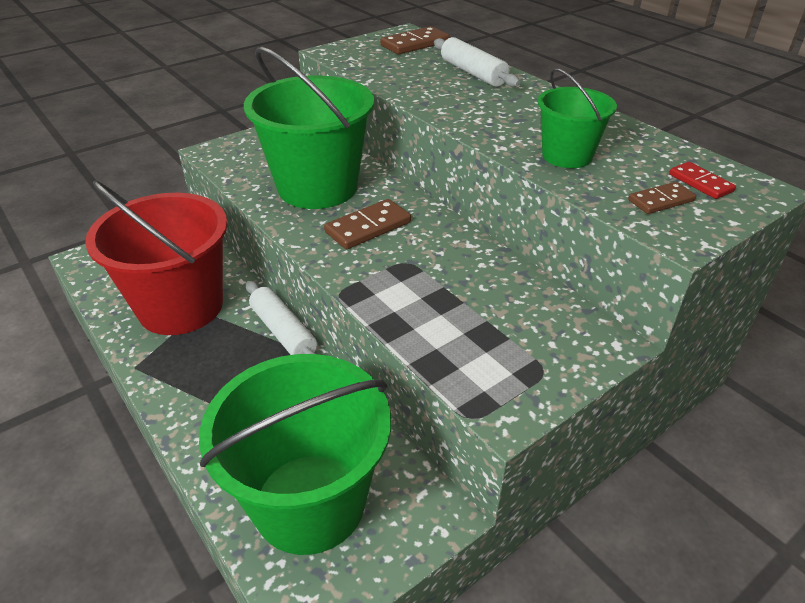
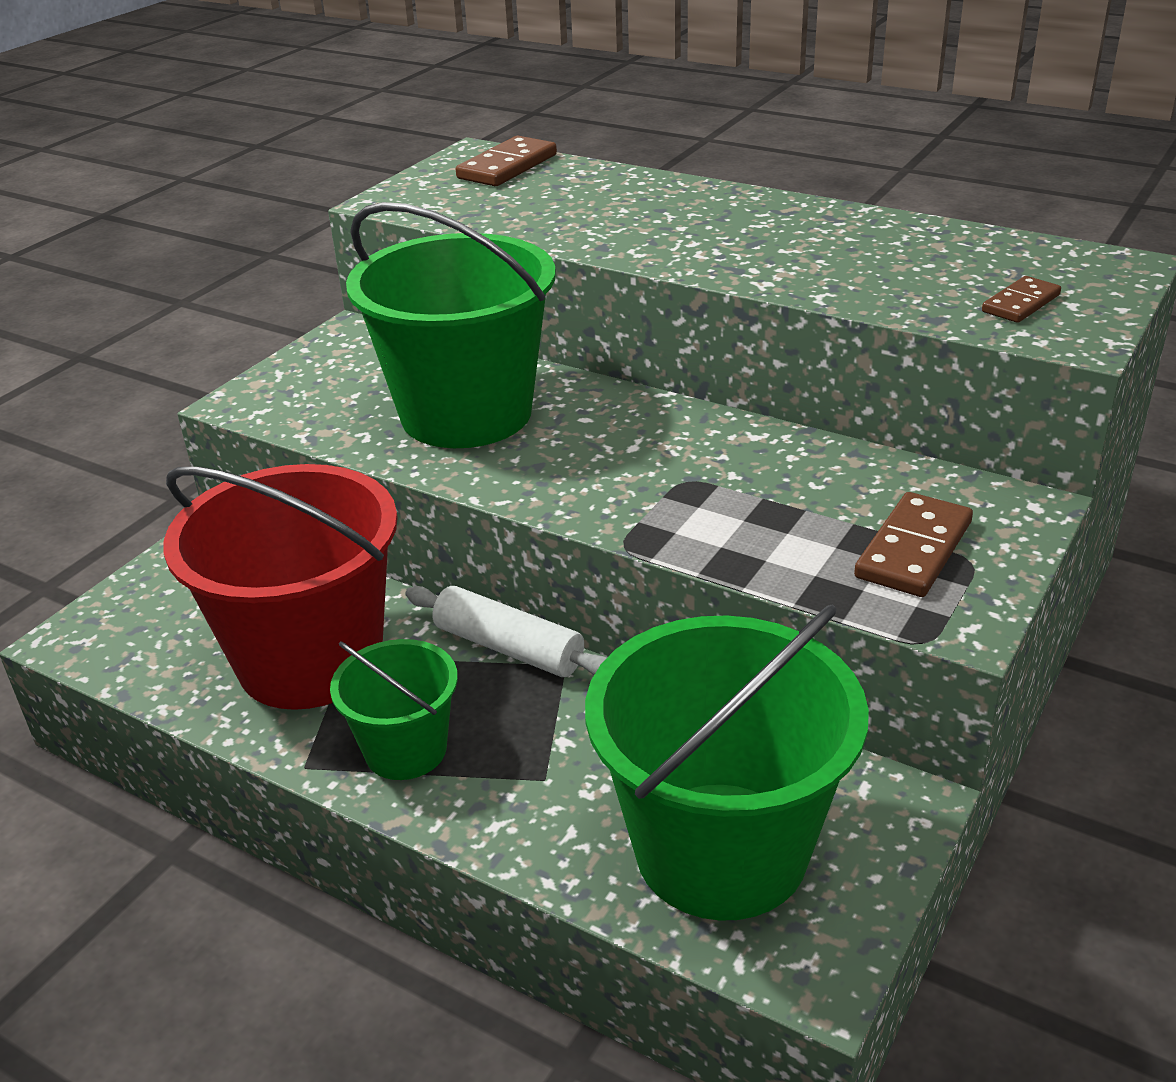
camera: 20 degrees left, 5 degrees down
brown domino [324,199,411,249] -> brown domino moved to [854,492,973,597]
white rolling pin [434,37,520,87] -> none
green bucket [538,68,617,168] -> green bucket moved to [330,639,458,780]
red domino [669,162,736,199] -> none

